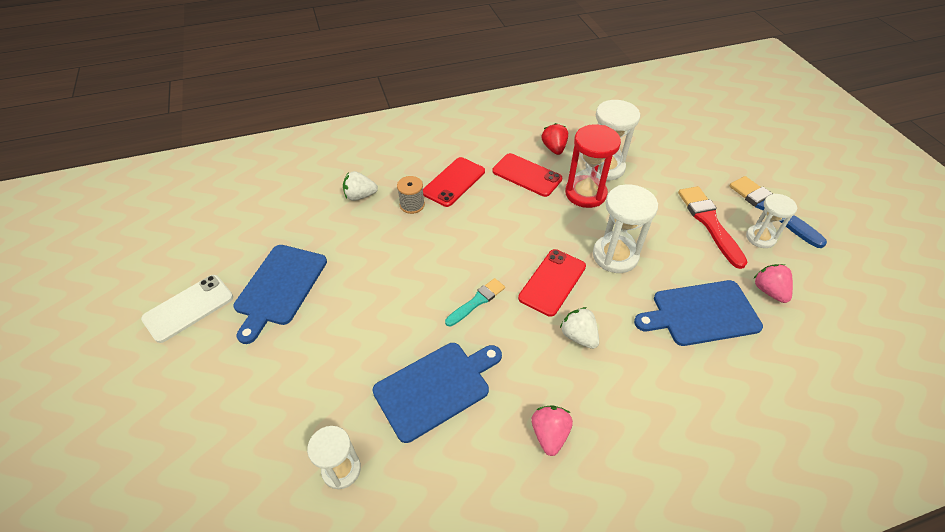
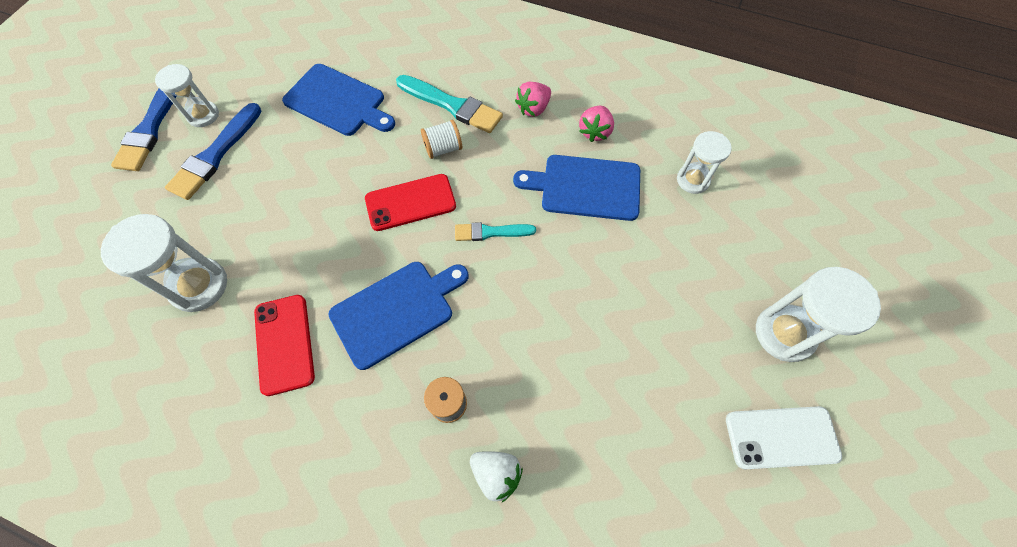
camera: 140 degrees left, 15 degrees up
blue cutting board [233,245,327,344] -> blue cutting board moved to [328,262,469,370]
red phone [423,157,485,207] -> none
red strawberry [542,123,568,155] -> none
white strawberry [560,307,599,349] -> white spool [421,120,462,159]
red hourglass [565,124,621,208] -> none
white hourglass [593,185,658,273] -> white hourglass moved to [756,267,881,362]
red brush [678,186,747,269] -> blue brush [165,103,261,200]
pink strawberry [753,264,793,303] -> pink strawberry moved to [579,106,614,142]
none -> turquoise brush [396,75,503,133]

